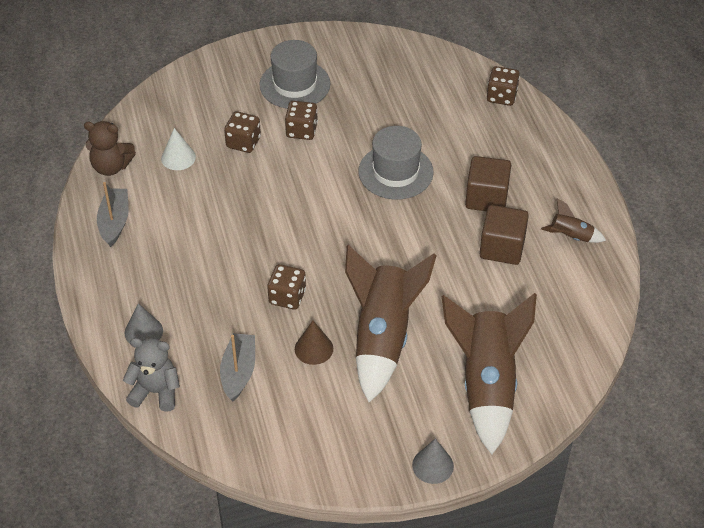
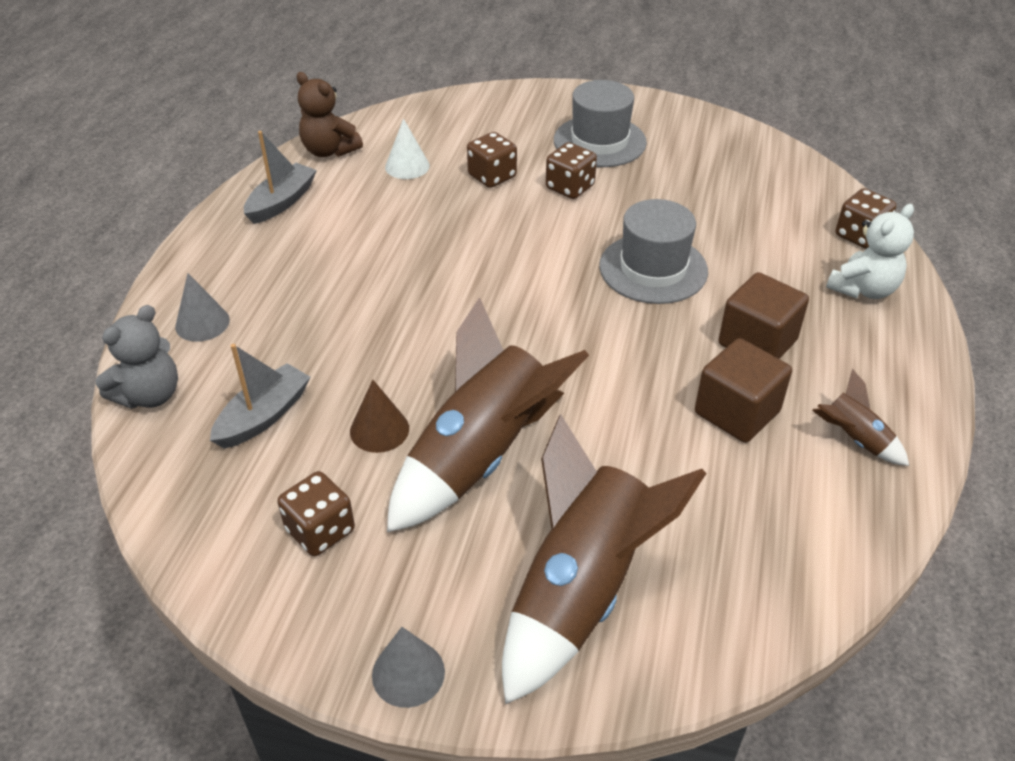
camera: 30 degrees right, 5 degrees down
grey teddy bear [123,338,180,412] -> grey teddy bear turned 90 degrees clockwise [96,305,178,409]
brown dice [267,264,306,310] -> brown dice moved to [278,471,355,556]
none -> white teddy bear [826,204,914,299]

